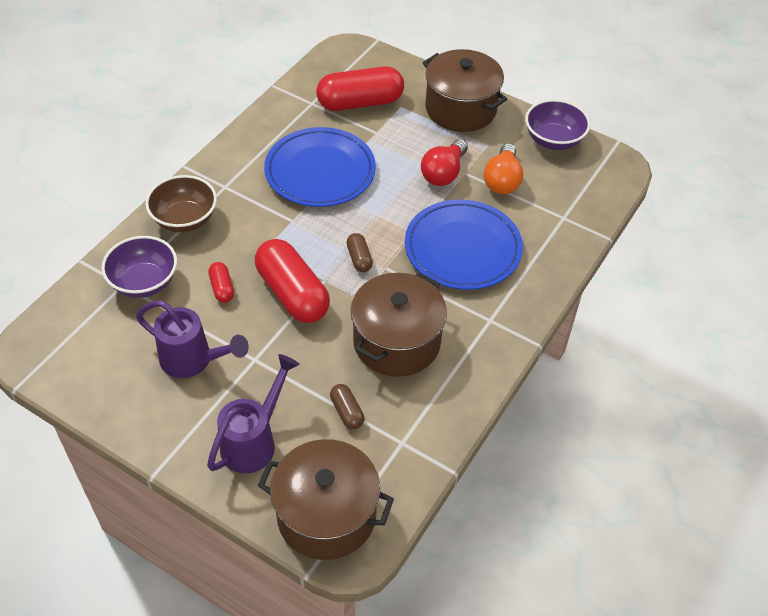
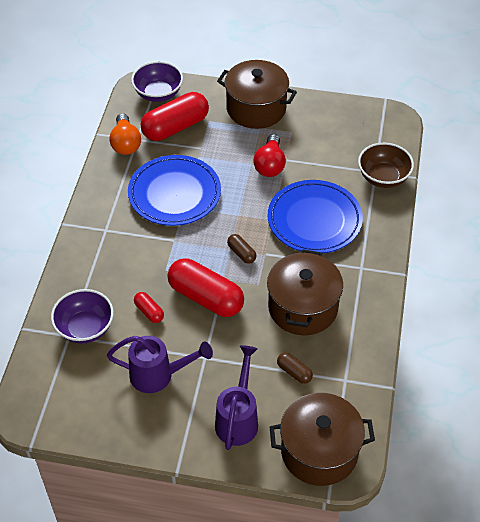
camera: 20 degrees left, 0 degrees up
brown bowl [145,175,217,232] -> brown bowl moved to [358,143,414,188]
orange light bulb [484,144,523,194] -> orange light bulb moved to [109,113,141,155]
purple bowl [525,99,590,150] -> purple bowl moved to [131,61,183,102]

